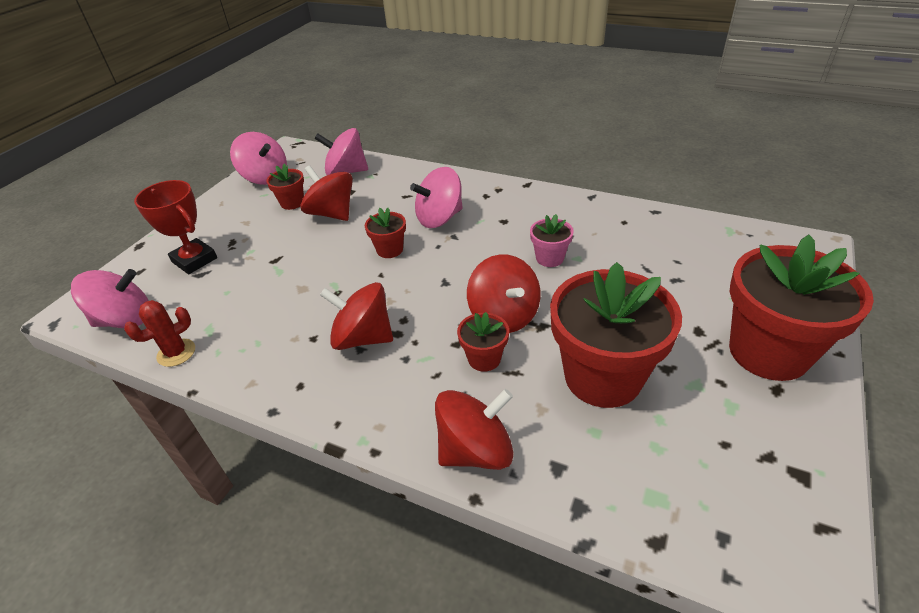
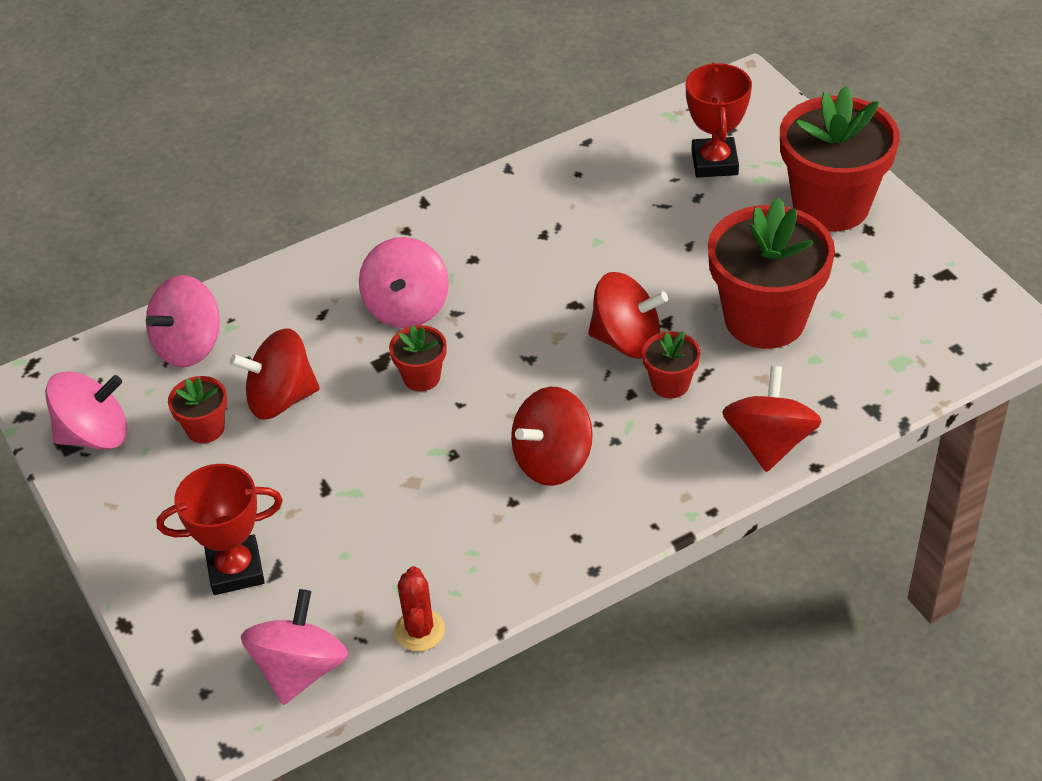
camera: 55 degrees left, 5 degrees up
pink flower pot [530,214,574,267] -> none
none -> red trophy [686,63,752,178]

